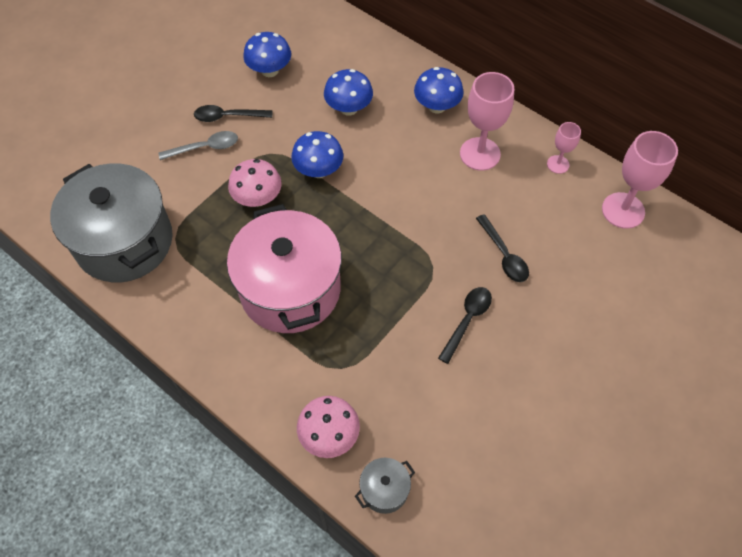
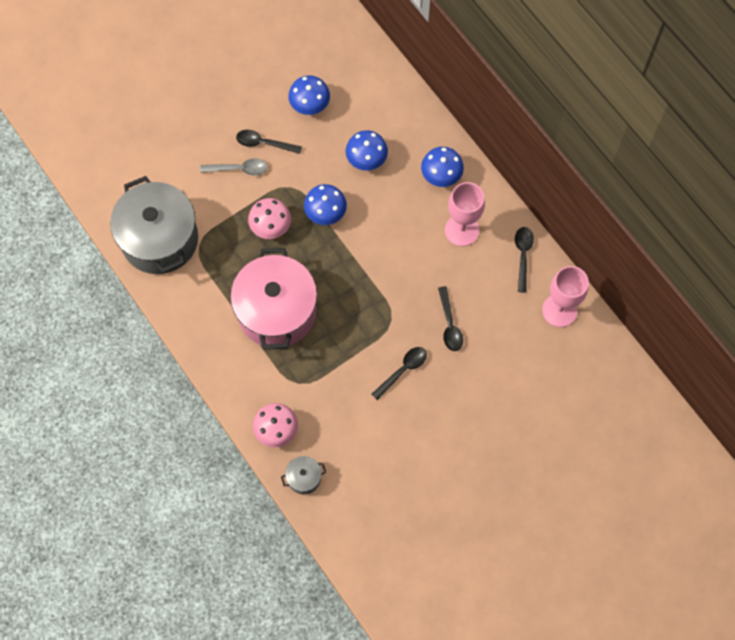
camera: 15 degrees right, 10 degrees up
pink goblet [547,122,581,174] -> black spoon [515,227,534,293]

